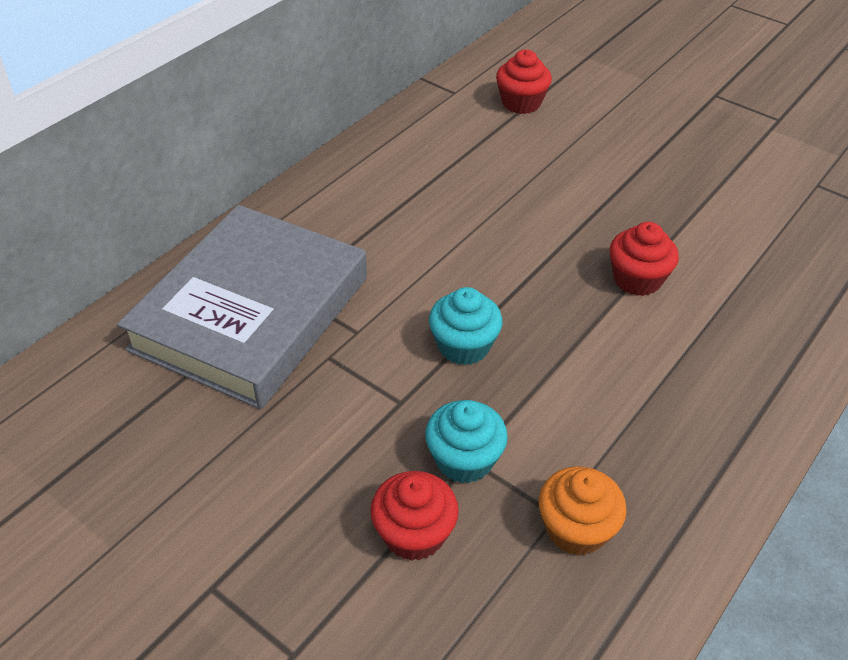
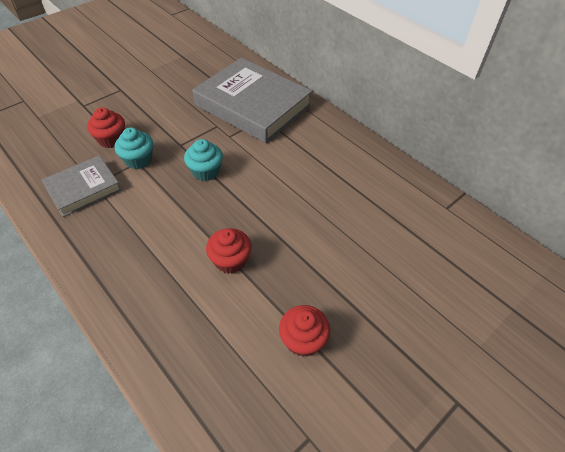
camera: 100 degrees right, 5 degrees up
red cupcake [496,50,552,114] -> red cupcake moved to [279,305,330,357]
orange cupcake [539,466,627,556] -> grey book [41,155,121,217]

